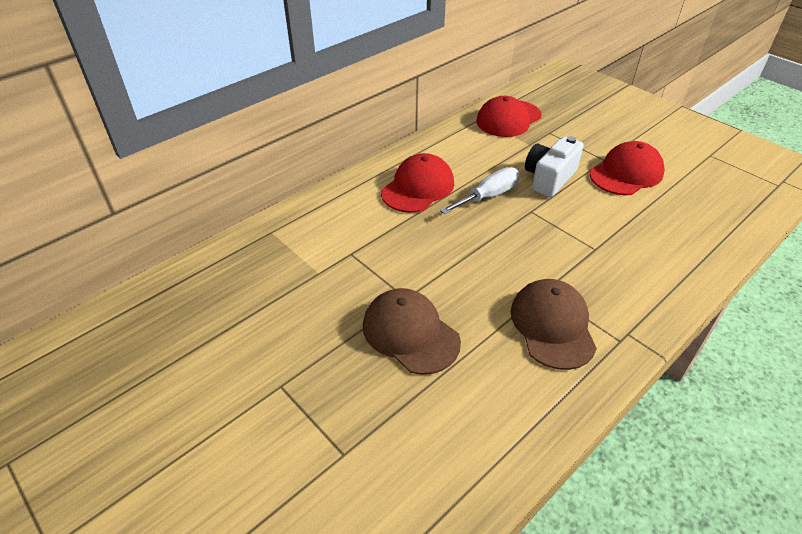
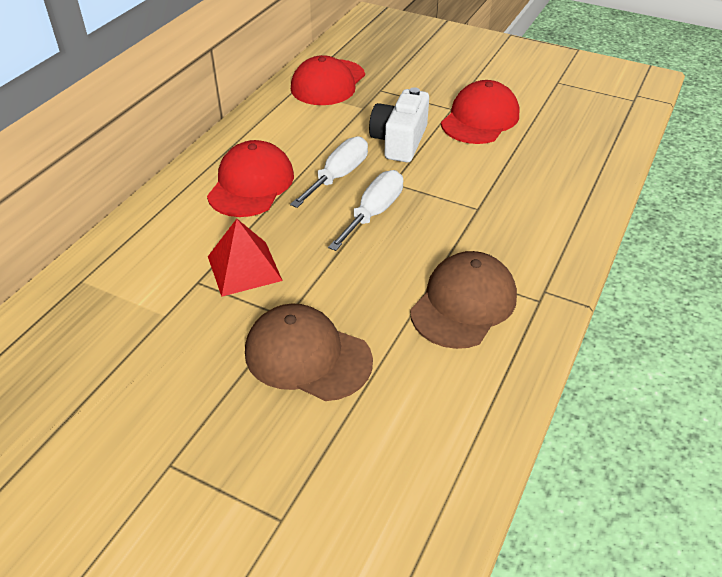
camera: 20 degrees left, 0 degrees up
brown cap [510,279,597,370] -> brown cap turned 60 degrees clockwise [410,251,517,349]
none -> red pyramid [208,219,283,297]
none -> white screwdriver [328,170,403,251]

